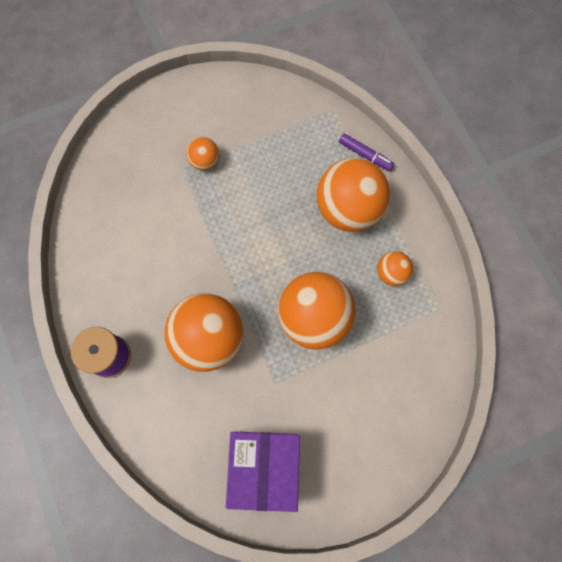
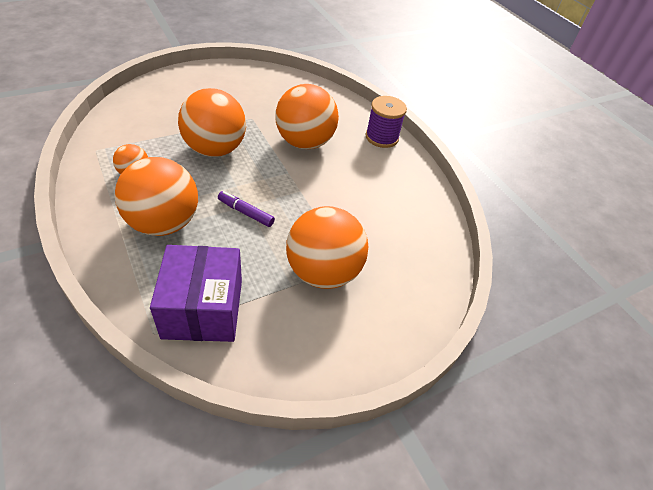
camera: 170 degrees right, 25 degrees down
orange ball [186,137,219,170] -> orange ball [286,206,368,289], size x2.08
purple box [226,432,300,512] -> purple box moved to [150,245,242,342]
purple marker [339,133,394,171] -> purple marker moved to [218,191,275,227]

